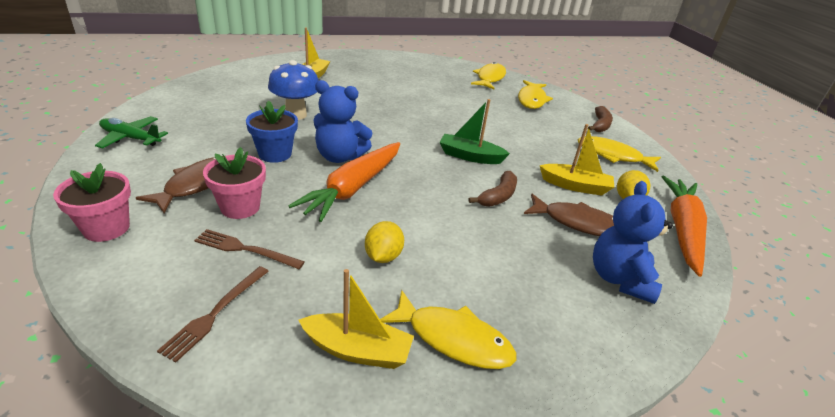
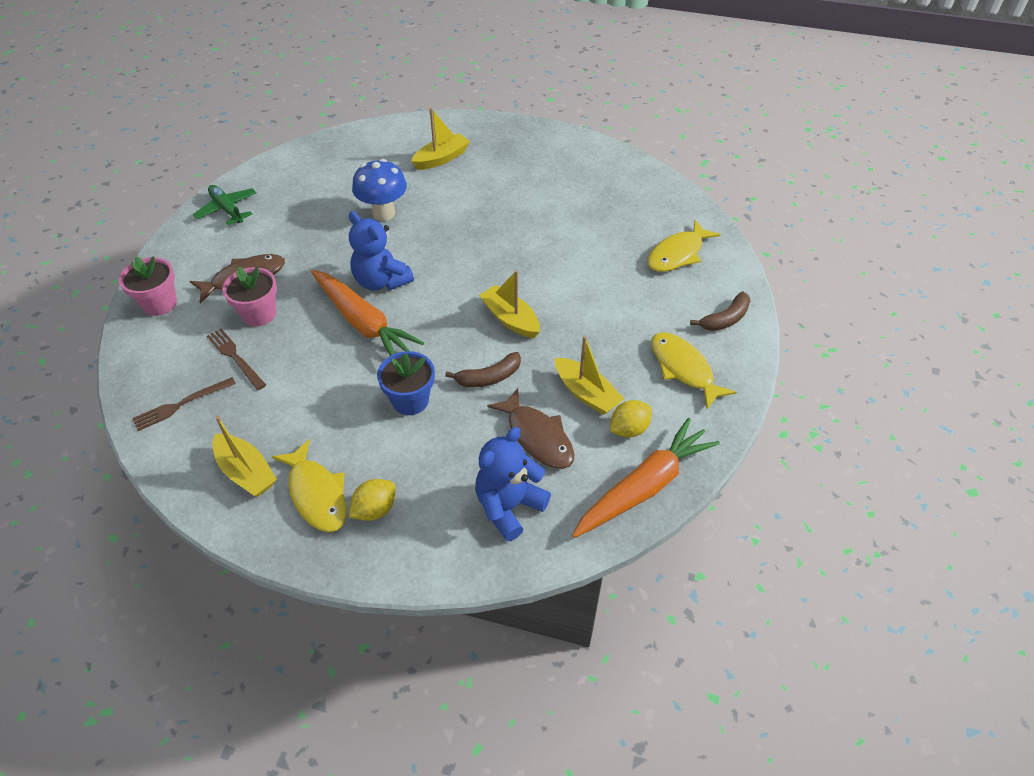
camera: 35 degrees right, 15 degrees up
blue flower pot [246,100,298,163] -> blue flower pot moved to [377,351,435,415]
orange carrot [288,142,400,222] -> orange carrot turned 105 degrees counterclockwise [311,270,424,356]
yellow lemon [365,221,404,263] -> yellow lemon moved to [349,479,396,521]
green boat [439,99,510,164] -> yellow boat [479,270,540,338]
yellow fish [471,62,506,89] -> none

